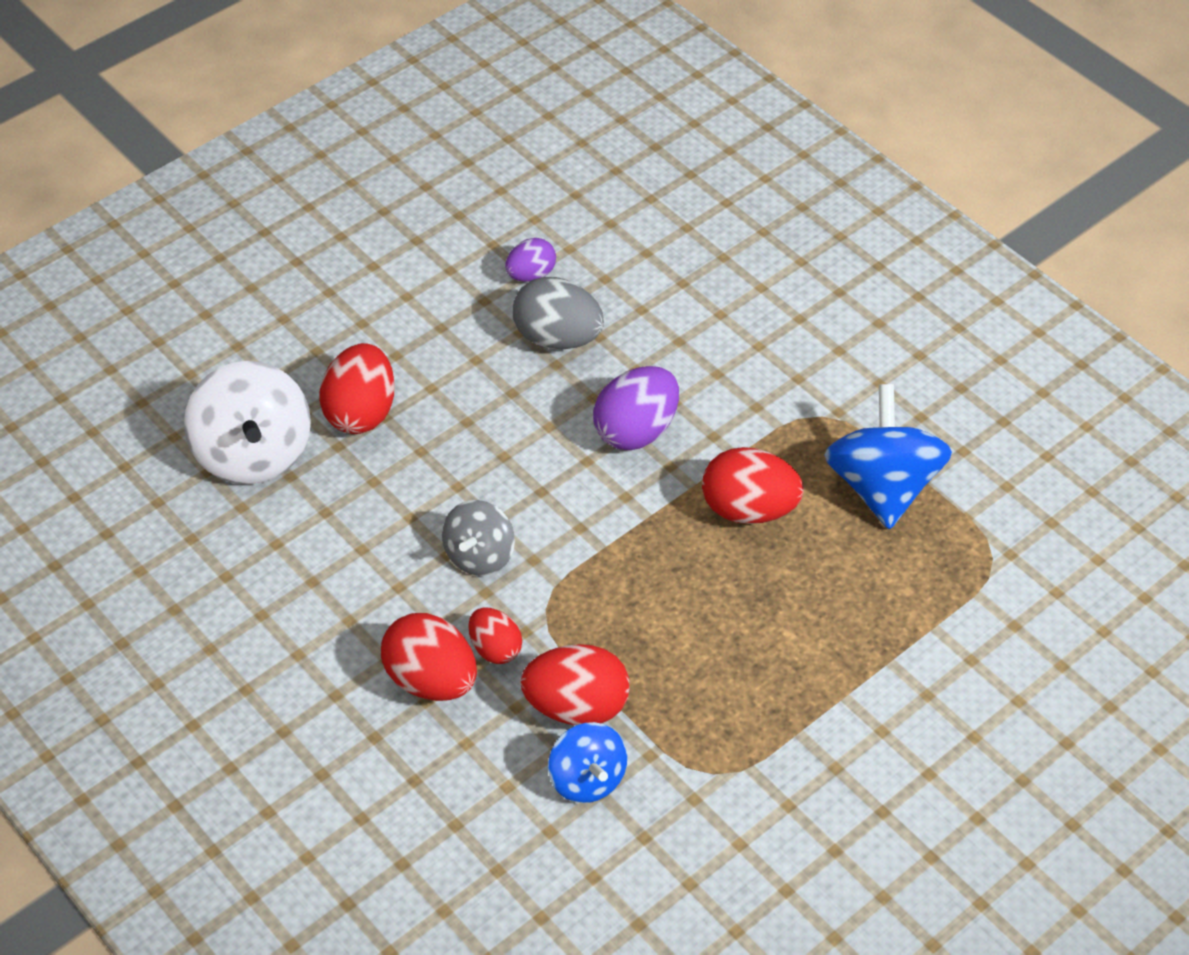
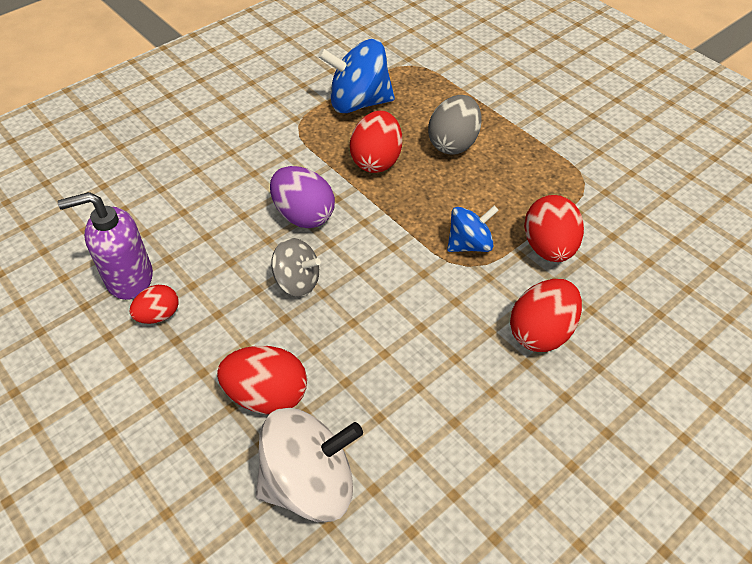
camera: 90 degrees left, 0 degrees up
grey spinning top [442,500,515,576] -> grey spinning top moved to [271,238,321,297]
red egg [469,607,522,664] -> red egg moved to [129,285,178,324]
purple egg [505,238,556,282] -> purple soap dispenser [58,192,153,300]
grey egg [513,277,604,350] -> grey egg moved to [428,95,482,154]
blue spinning top [548,722,627,803] -> blue spinning top moved to [447,206,499,252]

